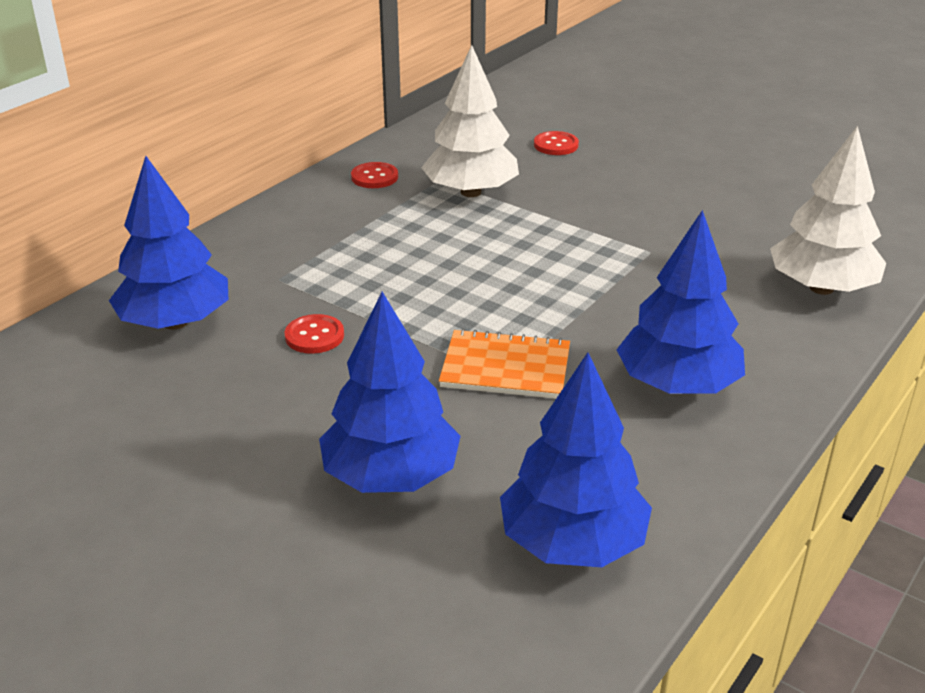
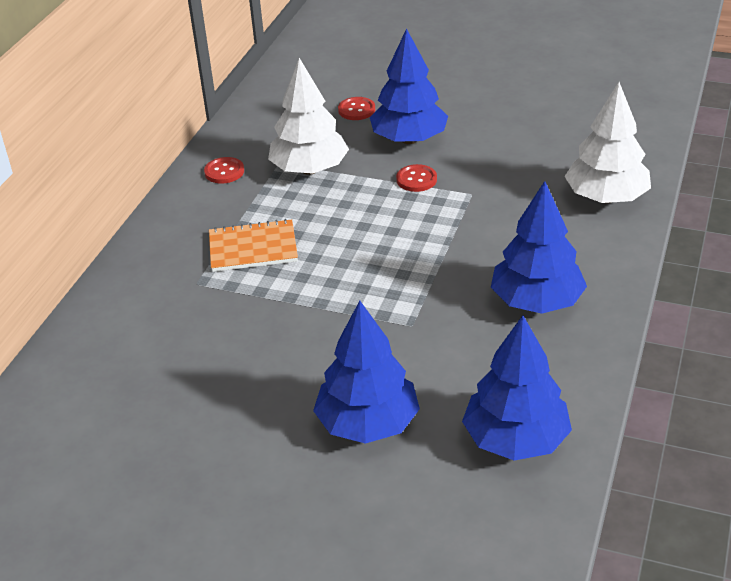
camera: 15 degrees left, 5 degrees up
blue tree [109,156,228,330] -> blue tree moved to [370,28,448,144]
red button [285,314,344,354] -> red button moved to [396,164,437,192]
orange notebook [439,329,570,399] -> orange notebook moved to [209,219,298,272]

